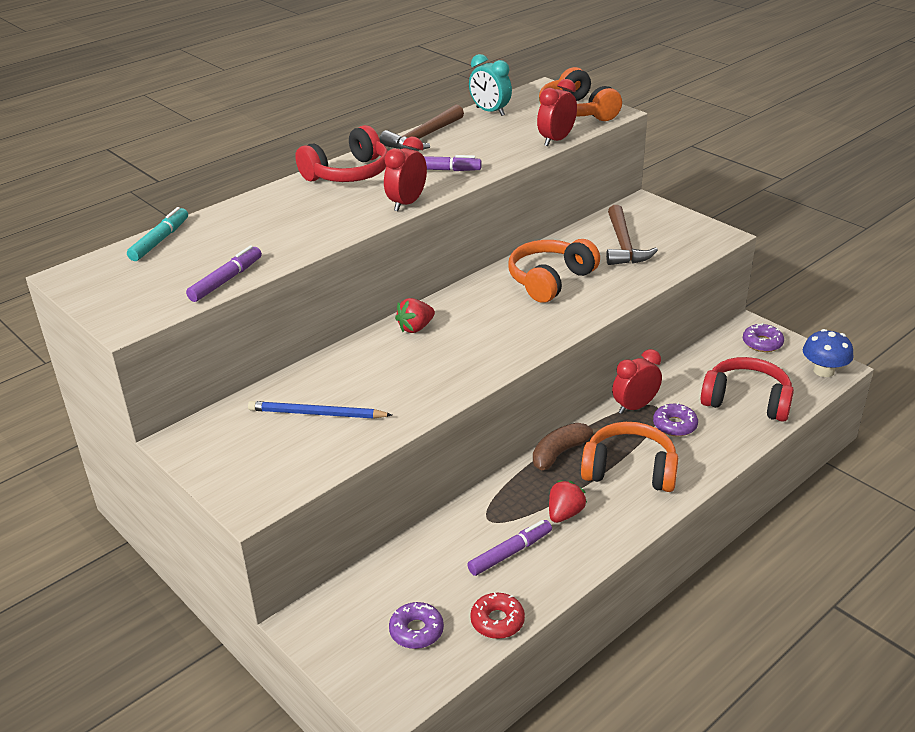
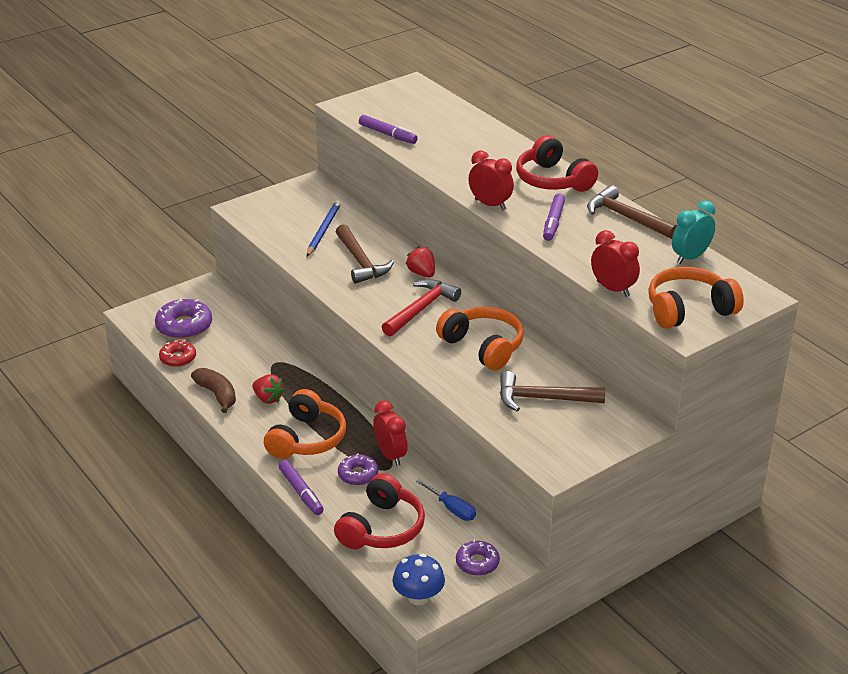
camera: 95 degrees right, 0 degrees up
turquoise marker [127,207,188,261] -> none
purple donut [389,602,444,649] -> purple donut [155,298,212,339], size x1.59
purple marker [467,520,552,576] -> purple marker moved to [279,460,324,515]
brown banana [533,423,601,470] -> brown banana moved to [191,368,236,413]
none -> brown hammer [336,224,394,284]
none -> red hammer [382,279,461,336]
none -> blue screwdriver [416,479,476,521]

